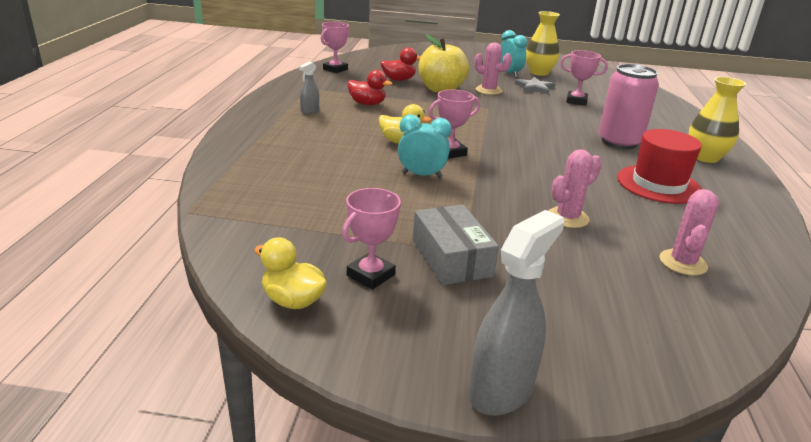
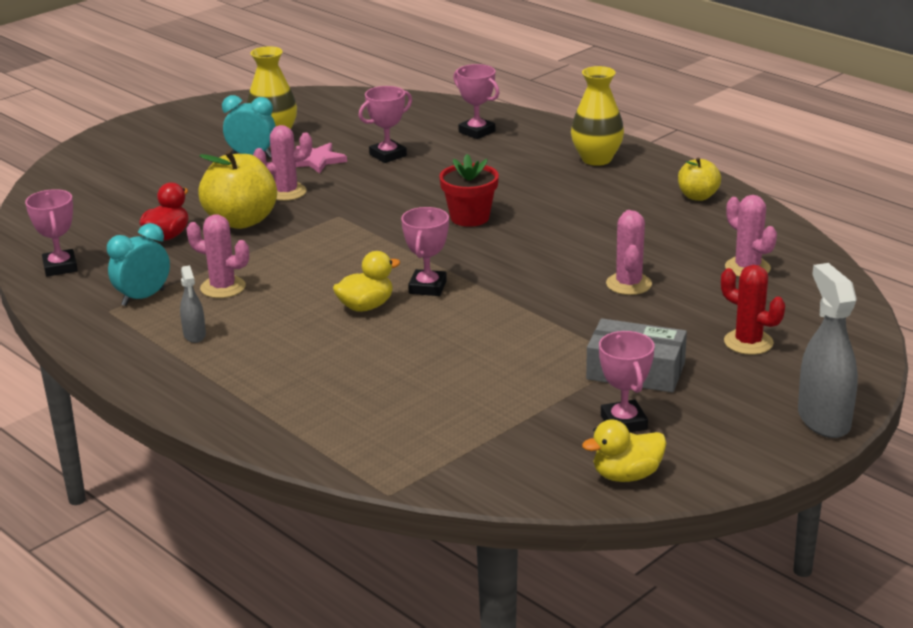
camera: 50 degrees left, 0 degrees up
red duck [347,70,393,105] -> pink cactus [187,214,249,298]
turquoise clock [398,115,452,178] -> turquoise clock moved to [107,223,170,306]
grey star [515,77,555,94] -> pink star [296,143,347,173]
pink can [598,64,659,149] -> none
red hat [617,129,702,204] -> none
none -> red flower pot [439,154,499,227]
none -> pink trophy [453,64,499,139]
none -> yellow apple [678,157,721,201]
none -> red cactus [721,265,785,355]

